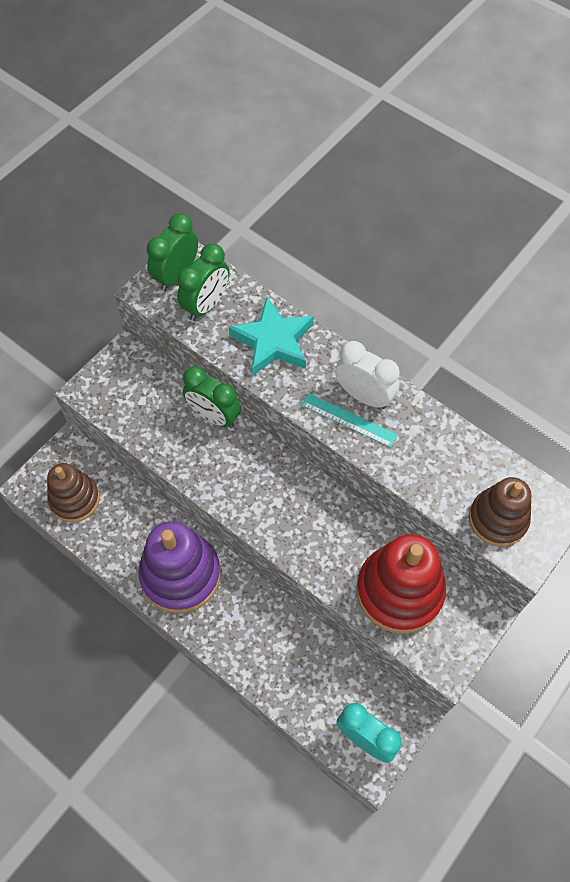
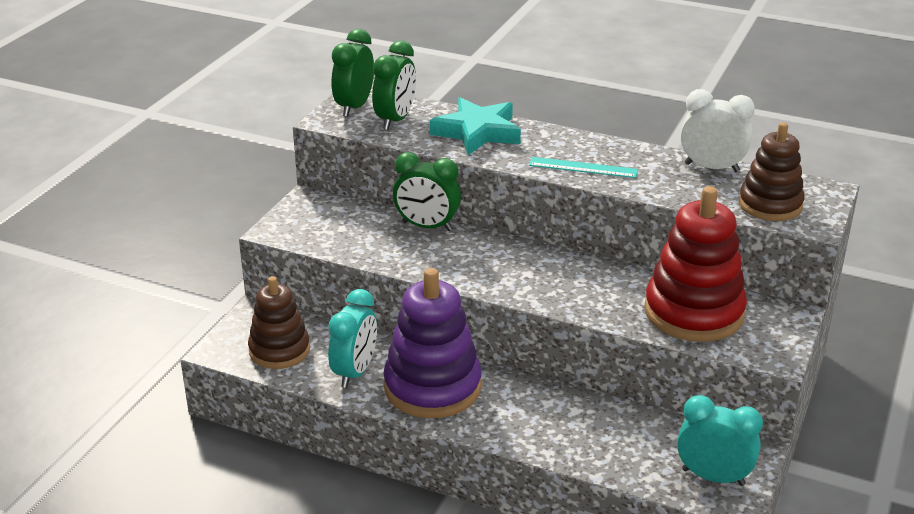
camera: 15 degrees left, 30 degrees down
white clock [335,341,400,409] -> white clock moved to [680,89,755,172]
none -> turquoise clock [328,289,377,388]

